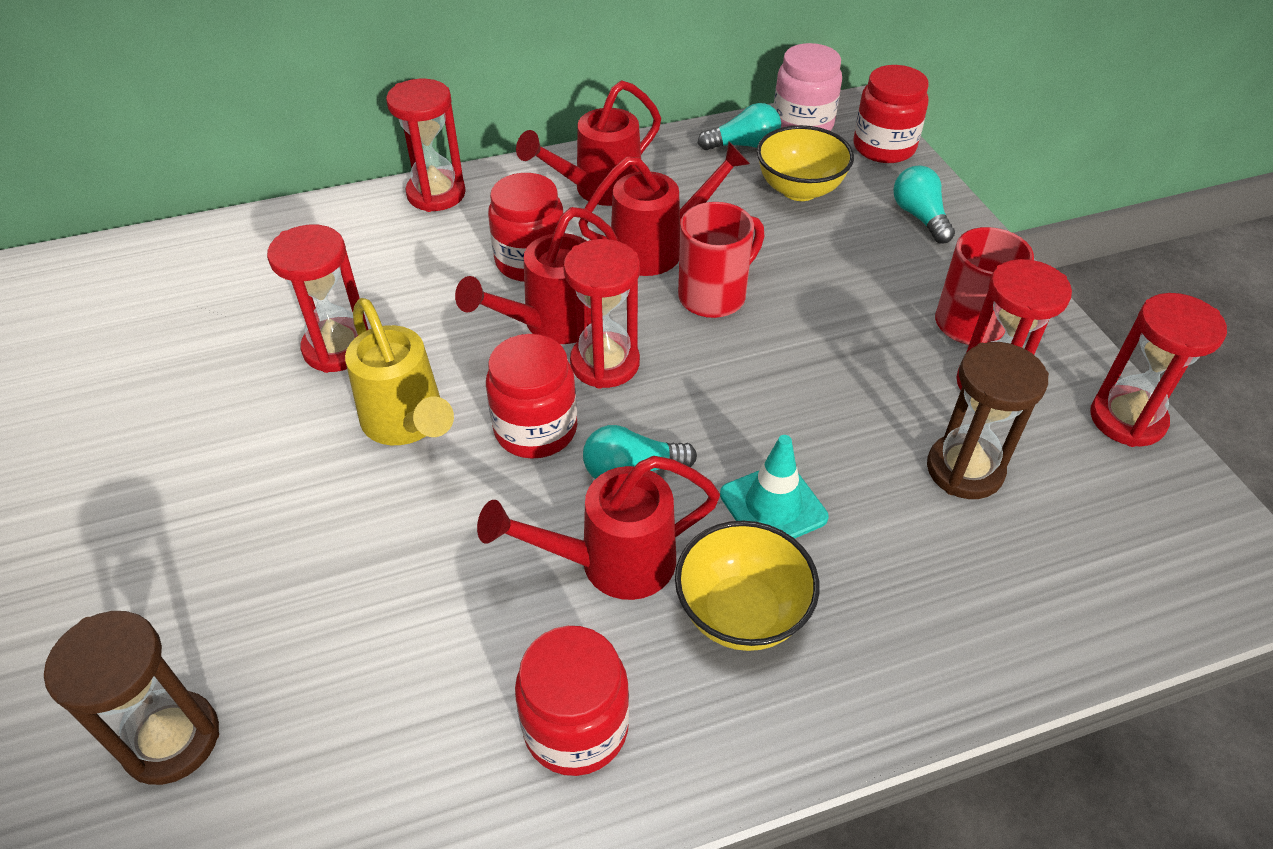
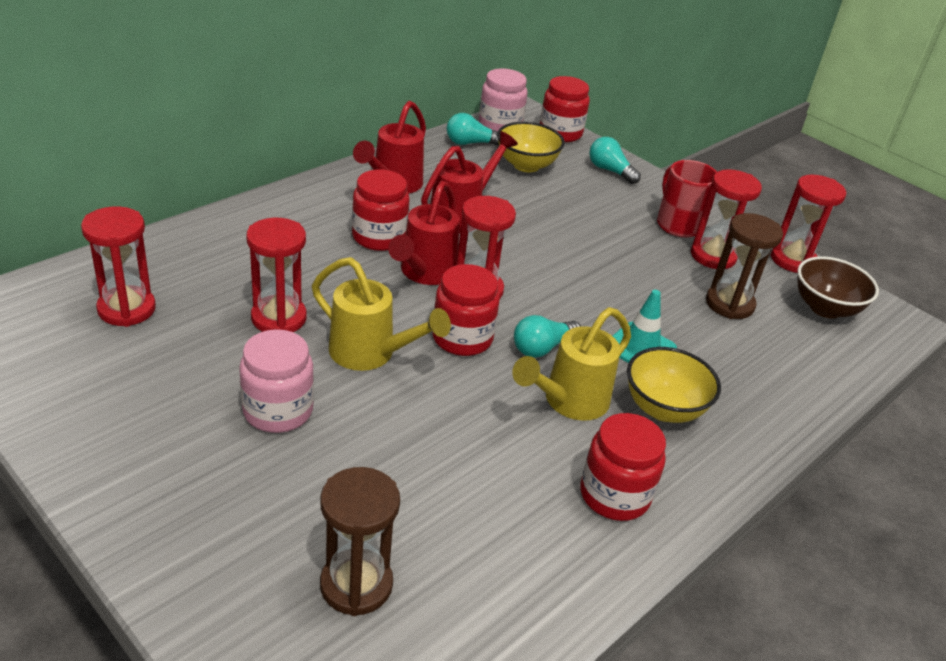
camera: 30 degrees left, 10 degrees down
red hourglass [386,79,466,212] -> red hourglass moved to [81,206,156,327]
red watering can [477,456,720,600] -> yellow watering can [512,307,631,421]
red mug [678,202,764,318] -> none
turquoise light bulb [698,103,781,150] -> turquoise light bulb turned 150 degrees counterclockwise [447,113,499,146]
none -> pink jar [239,329,314,433]
none -> brown bowl [797,256,879,319]

